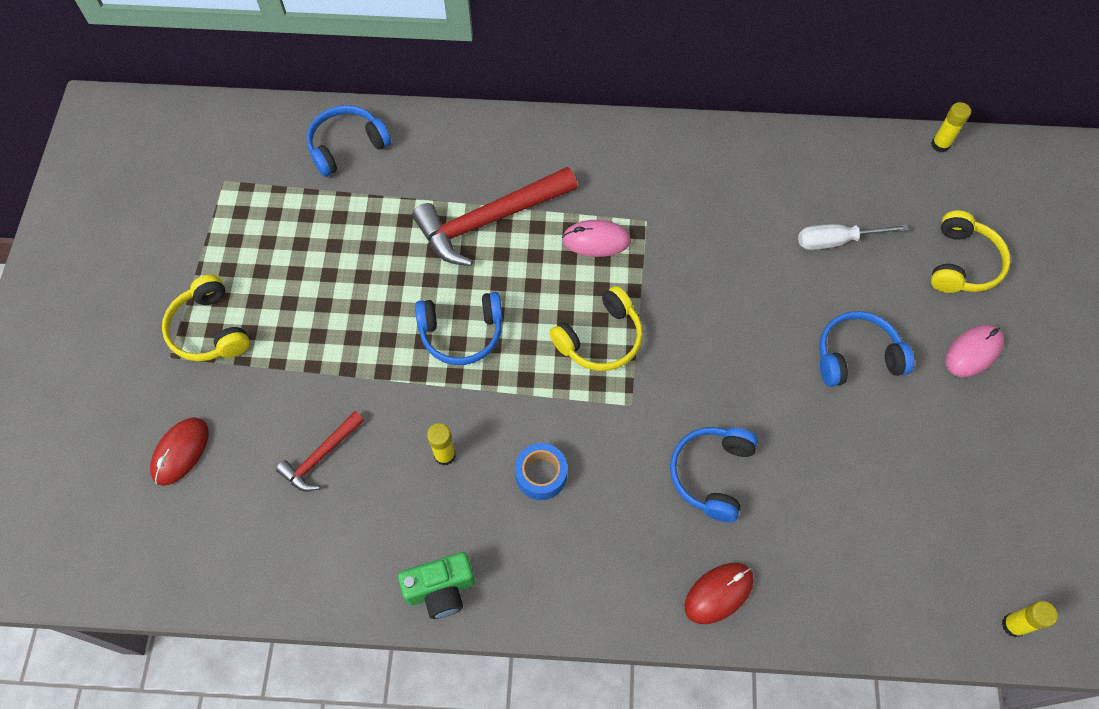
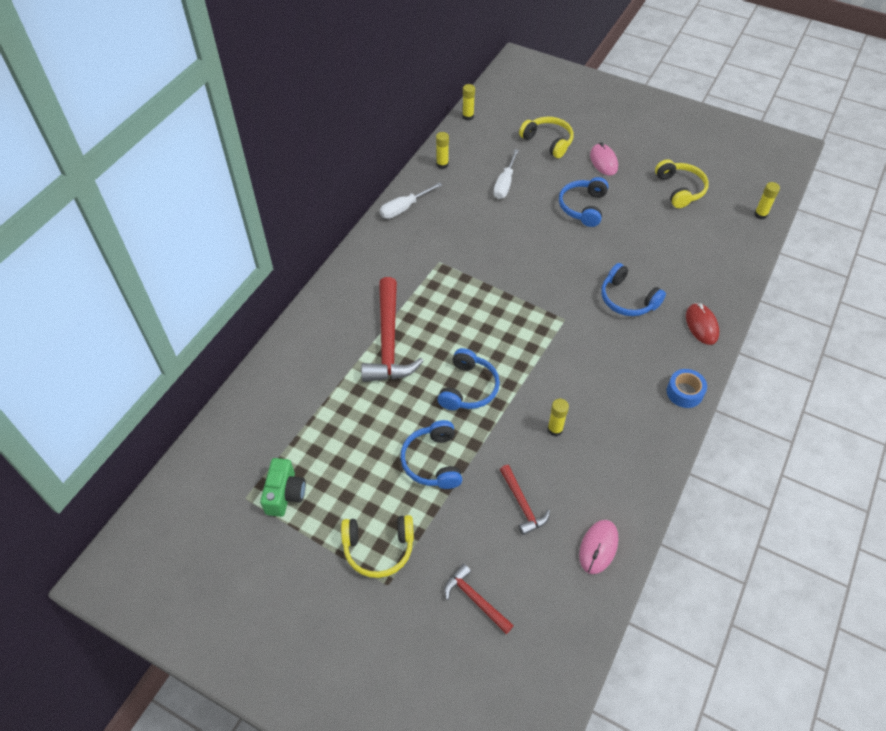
camera: 65 degrees left, 10 degrees down
red mouse [150,417,209,486] -> red hammer [444,564,514,634]
blue headphones [306,105,391,177] -> blue headphones moved to [400,420,462,489]
green camera [398,552,475,619] -> green camera moved to [260,458,306,517]
blue tape [515,443,567,500] -> blue tape moved to [667,369,707,408]
yellow headphones [549,286,643,371] -> yellow headphones moved to [655,159,709,208]
pink mouse [562,220,631,257] -> pink mouse moved to [579,520,618,574]
none -> white screwdriver [380,182,442,219]
none -> yellow glue stick [436,132,449,169]

